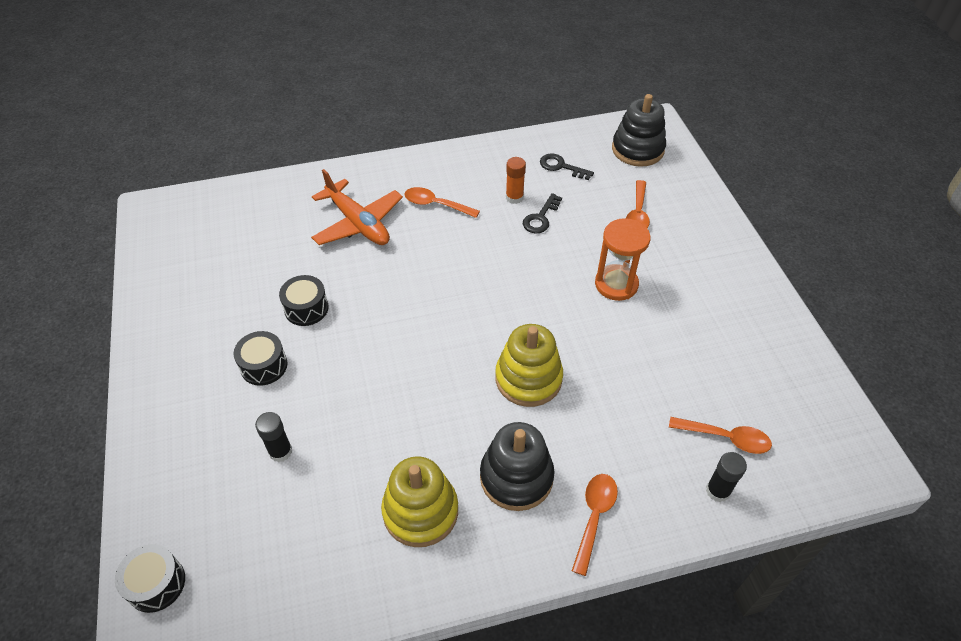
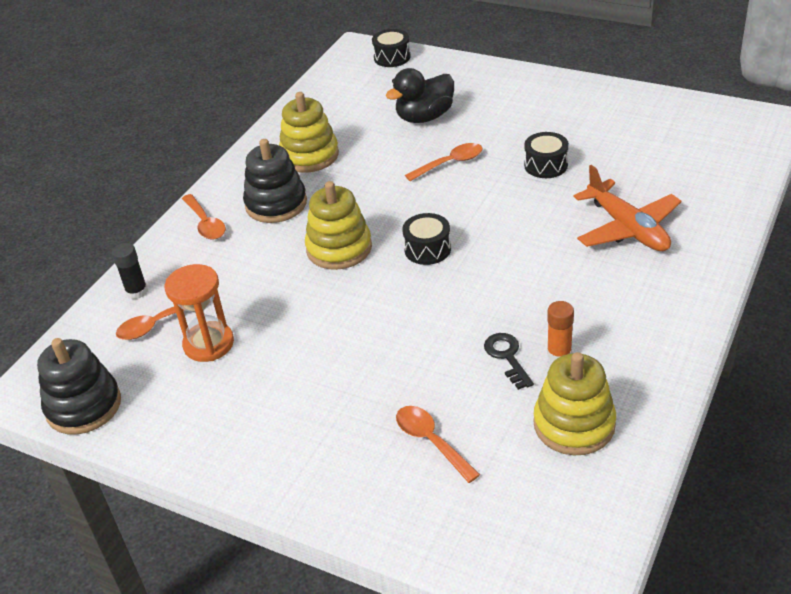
camera: 135 degrees right, 10 degrees down
black drum [234,331,287,386] -> black drum moved to [402,213,451,265]
black glue stick [255,412,292,462] -> black duck [386,68,454,123]
orange plane [311,169,403,245] -> orange plane turned 120 degrees counterclockwise [574,165,681,251]
orange spoon [404,187,480,218] -> orange spoon moved to [405,143,482,181]
black key [540,153,594,180] -> yellow stacking toy [533,352,616,455]
orange hourglass [595,218,651,301] -> orange hourglass moved to [165,264,234,362]
black stacking toy [612,94,666,167] -> black stacking toy moved to [37,338,121,435]

